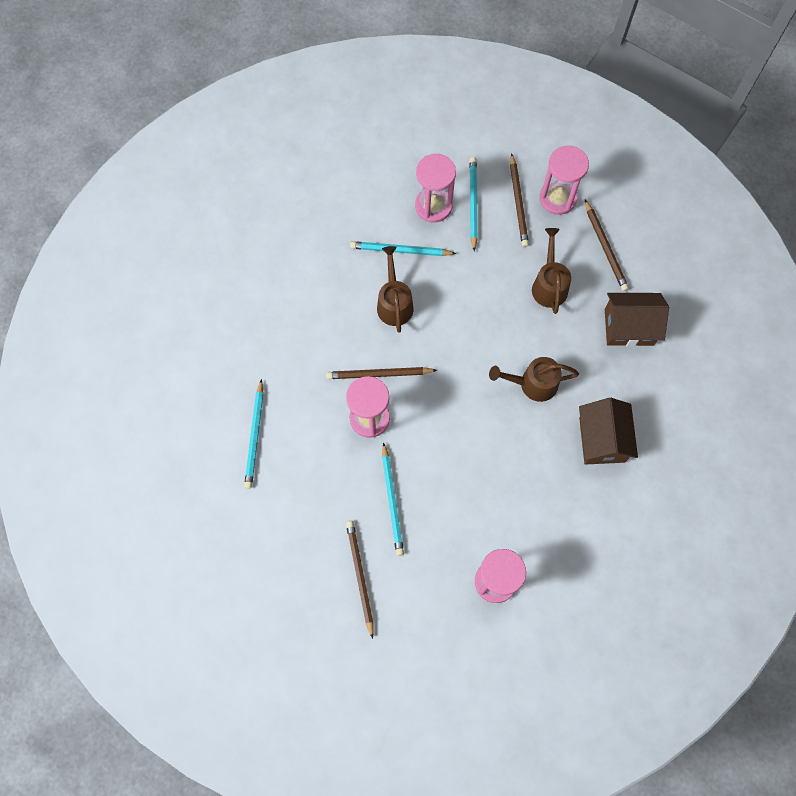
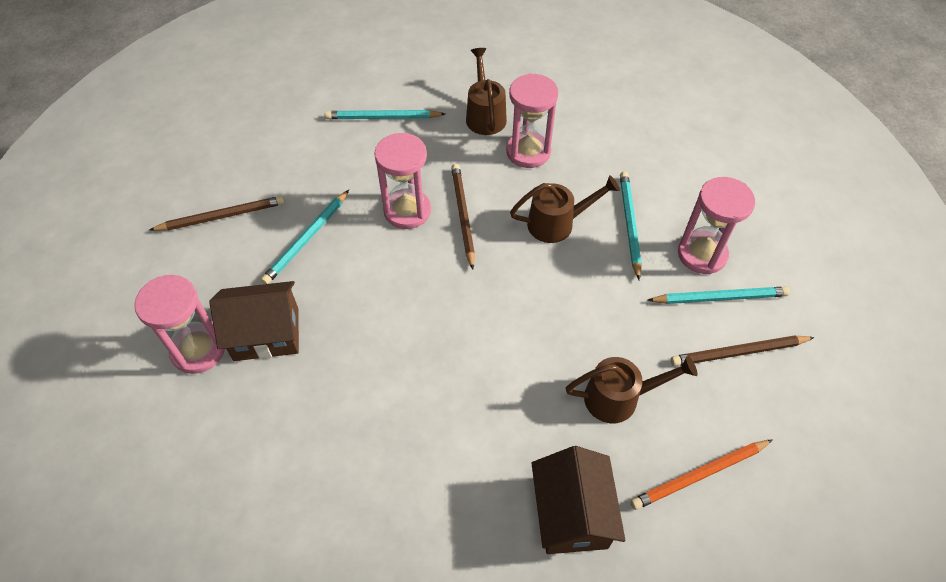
camera: 85 degrees right, 15 degrees down
turquoise pencil [382,442,404,556] -> turquoise pencil turned 45 degrees counterclockwise [261,190,349,284]
brown watering can [489,357,579,402] -> brown watering can moved to [466,48,507,135]
pink hourglass [540,146,589,215] -> pink hourglass moved to [506,73,558,168]
brown house [579,398,638,465] -> brown house moved to [209,281,299,361]
brown pencil [585,200,629,291] -> orange pencil [630,439,773,510]

